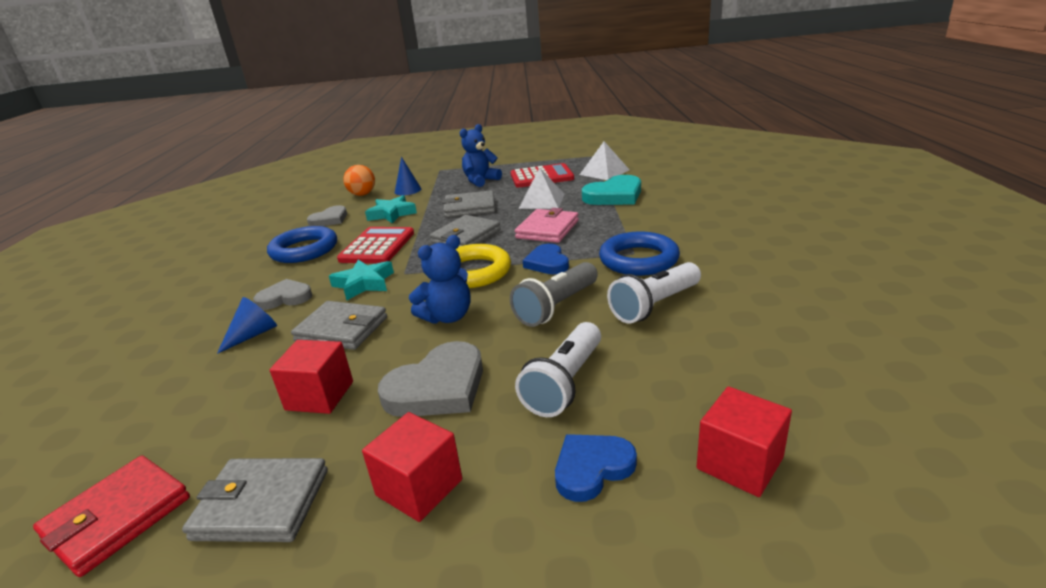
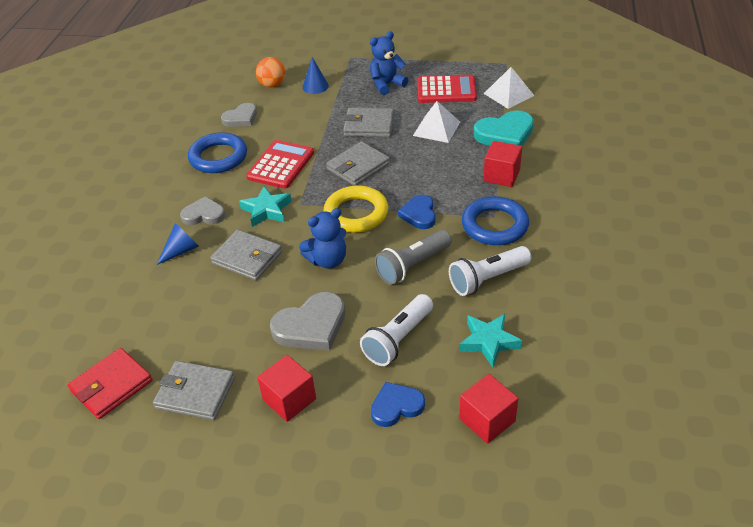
camera: 10 degrees right, 15 degrees up
red cube [270,340,353,414] -> red cube moved to [483,141,522,187]
turquoise star [365,195,417,223] -> turquoise star moved to [459,314,522,367]
pink wallet [515,208,579,243] -> none

